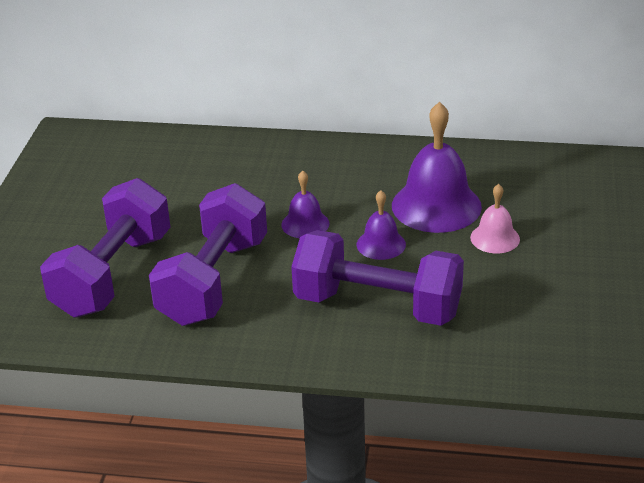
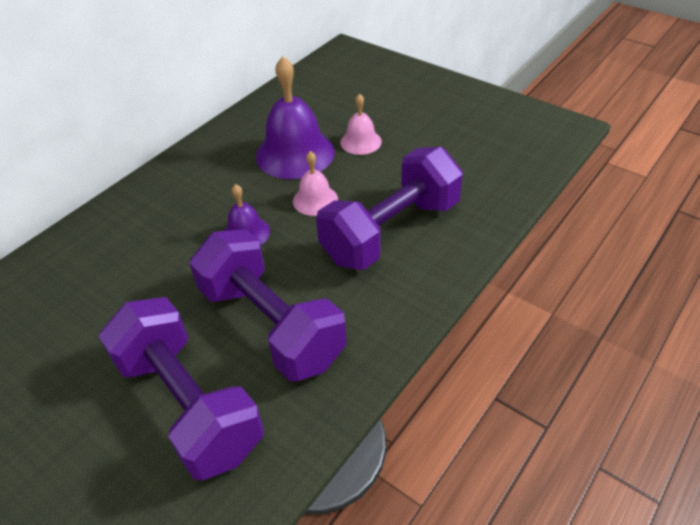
camera: 60 degrees left, 10 degrees up
purple bell [357,190,406,260] -> pink bell [293,151,338,216]

